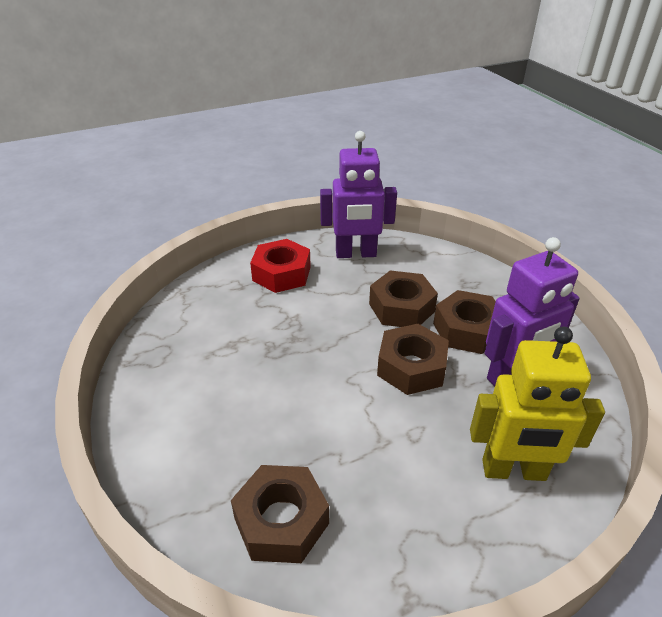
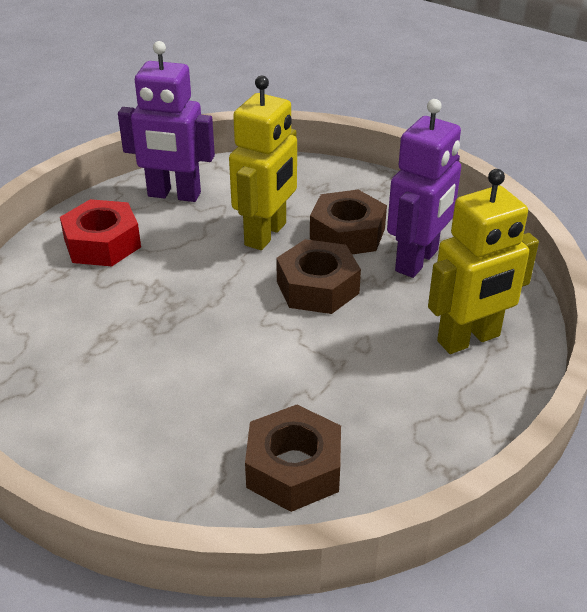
camera: 30 degrees left, 0 degrees up
purple robot [320,131,397,258] -> purple robot turned 45 degrees clockwise [118,41,215,202]
brown nut [369,270,438,327] -> yellow robot [229,76,297,250]

